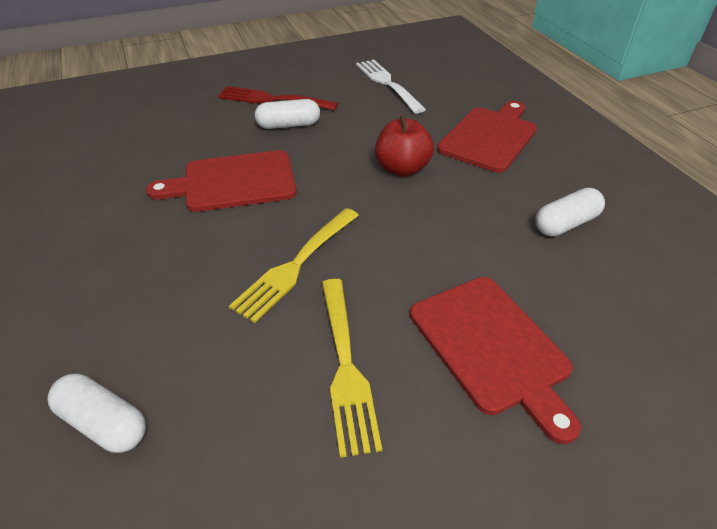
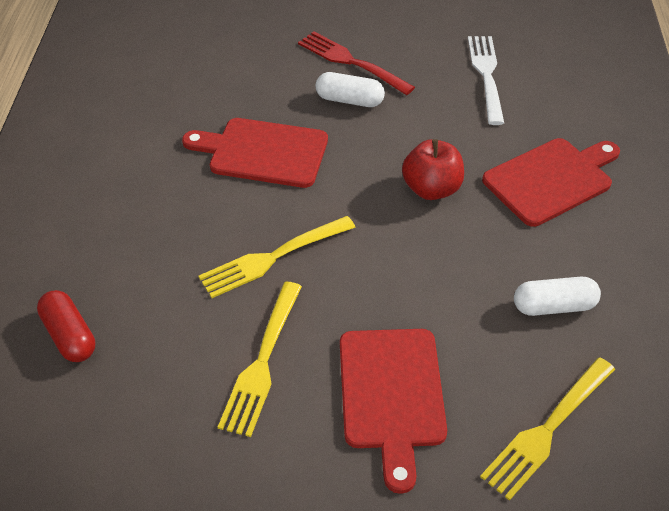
camera: 25 degrees right, 5 degrees up
white capsule [48,374,146,453] -> red capsule [37,290,96,362]
none -> yellow fork [480,357,615,501]

